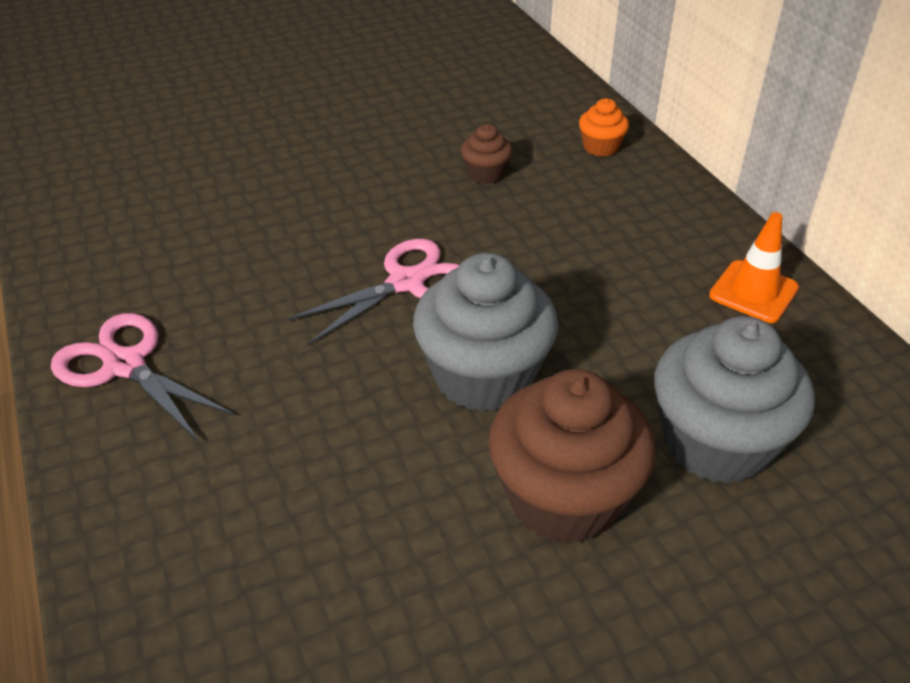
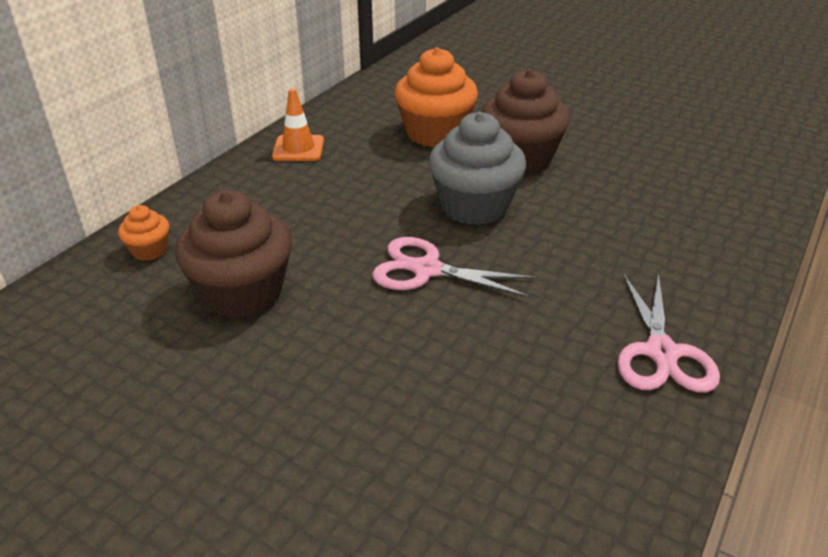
camera: 125 degrees left, 5 degrees down
brown cupcake [461,124,512,184] -> brown cupcake [175,190,292,319], size x2.09
grey cupcake [654,316,815,484] -> orange cupcake [395,47,478,147]

